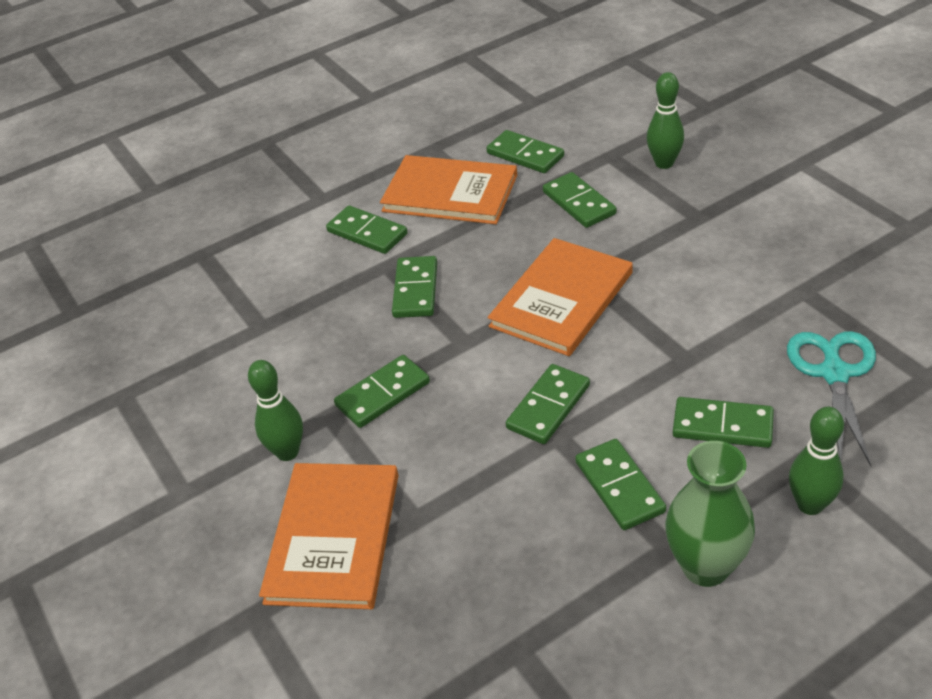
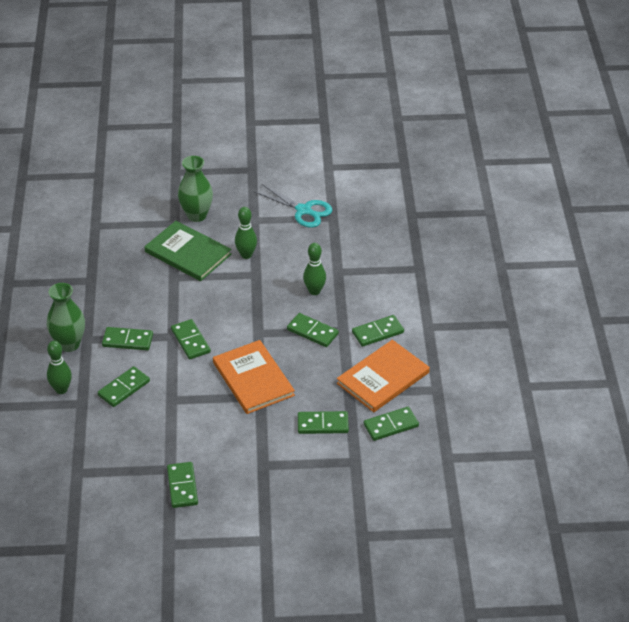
camera: 115 degrees right, 0 degrees up
orange book [259,463,399,609] -> green book [145,221,232,281]
green domino [334,355,430,428] -> green domino moved to [167,462,198,508]
green bowling pin [647,72,684,169] -> green bowling pin moved to [303,243,326,295]
turquoise scissors [787,331,876,466] -> turquoise scissors moved to [255,184,332,228]
none -> green vase [178,156,213,222]

